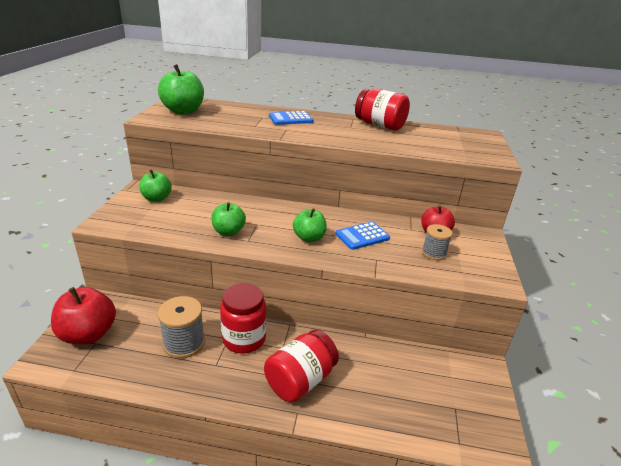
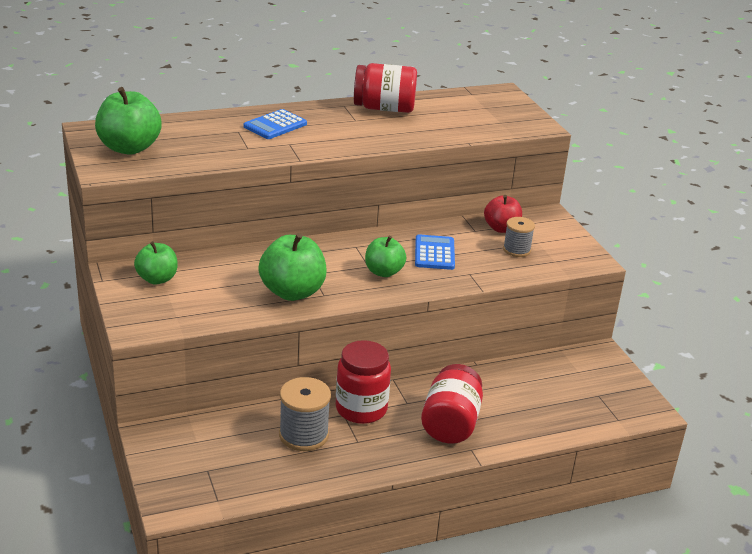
camera: 30 degrees left, 0 degrees up
red apple [51,287,116,344] -> none
green apple [211,202,246,236] -> green apple [258,233,326,301], size x1.57
blue calculator [335,222,390,250] -> blue calculator turned 150 degrees clockwise [415,234,455,270]

